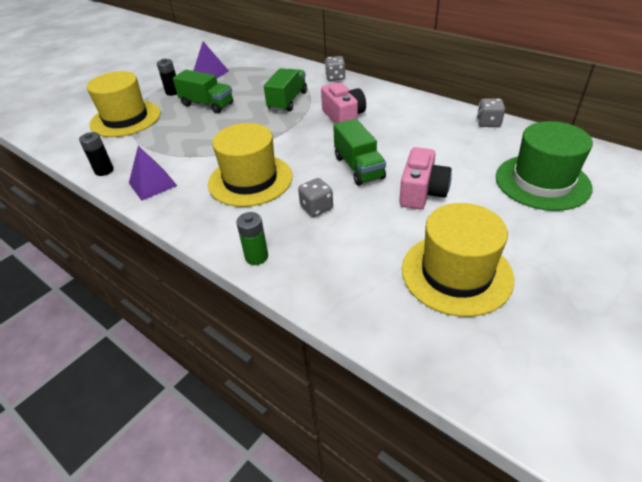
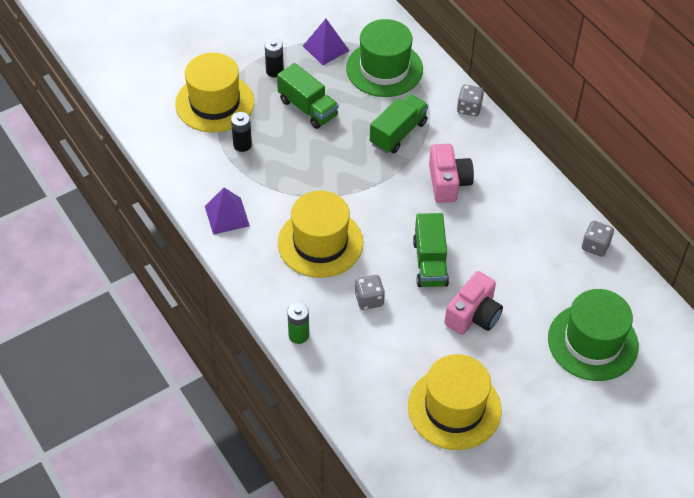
camera: 15 degrees right, 10 degrees up
black battery [79,132,114,176] -> black battery moved to [231,112,252,152]
none -> green hat [346,19,423,97]

